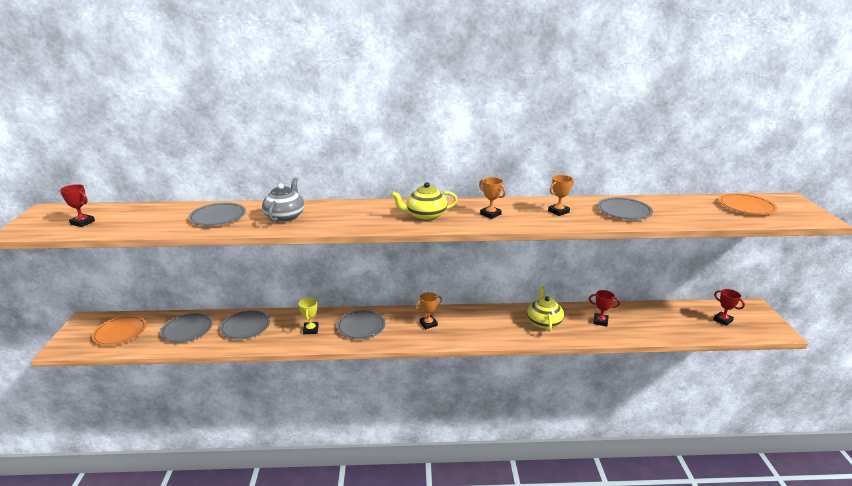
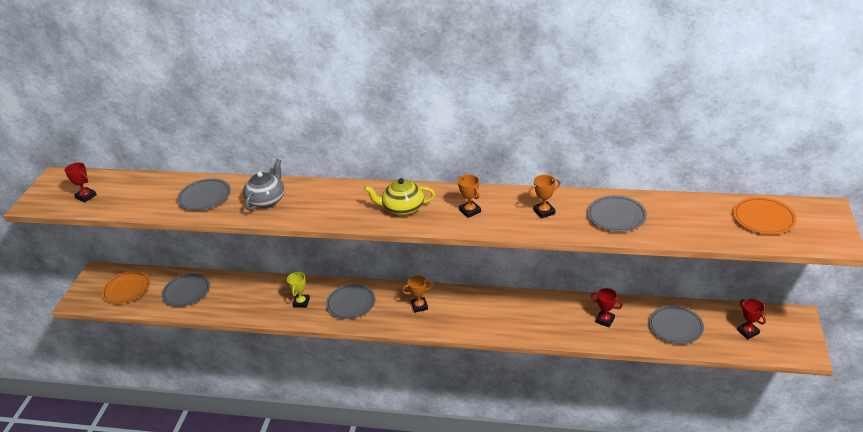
camera: 15 degrees right, 10 degrees up
grey plate [220,310,270,340] -> grey plate moved to [649,305,704,344]
yellow teapot [527,286,564,332] -> none

